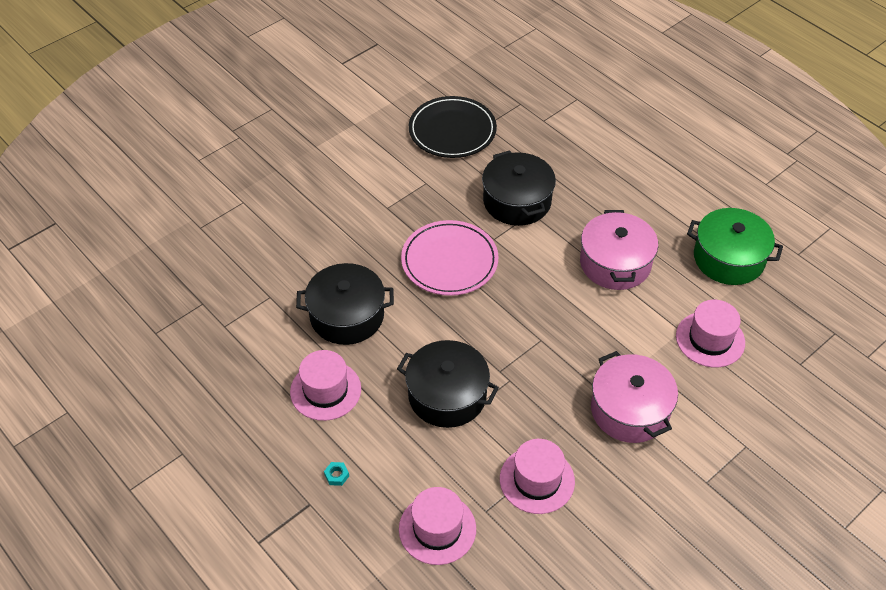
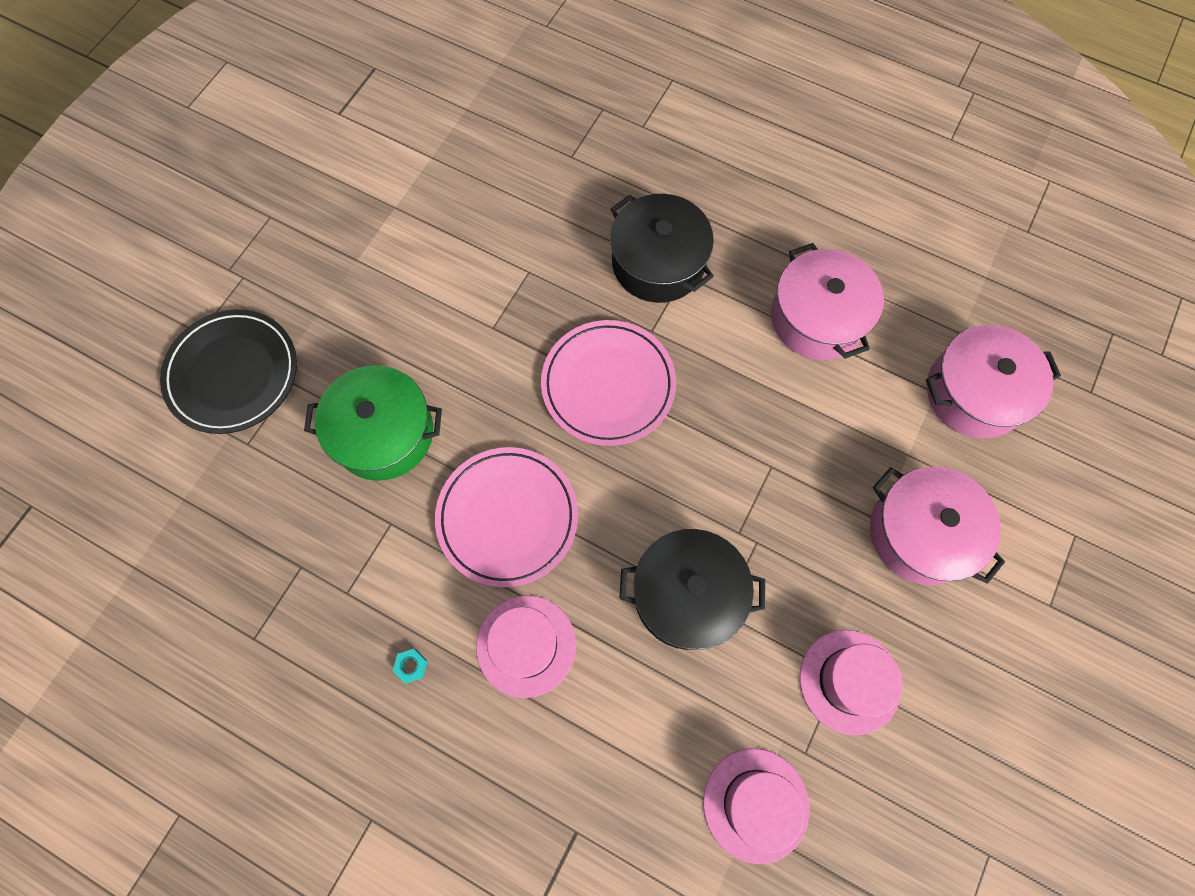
camera: 20 degrees left, 20 degrees up
black pot [296,263,394,345] -> pink plate [435,447,578,587]
turquoise nut [324,462,349,486] -> turquoise nut moved to [393,649,428,683]
black plate [409,96,497,158] -> black plate moved to [160,309,297,434]
pink hat [676,300,745,367] -> pink pot [926,325,1061,438]
green pot [687,208,783,285] -> green pot moved to [304,365,442,481]

